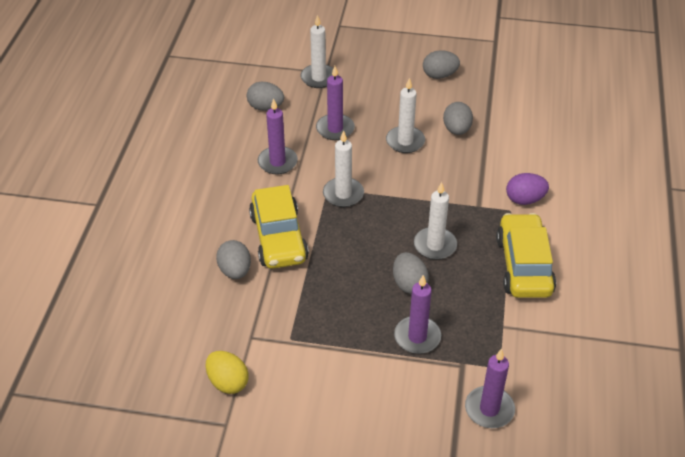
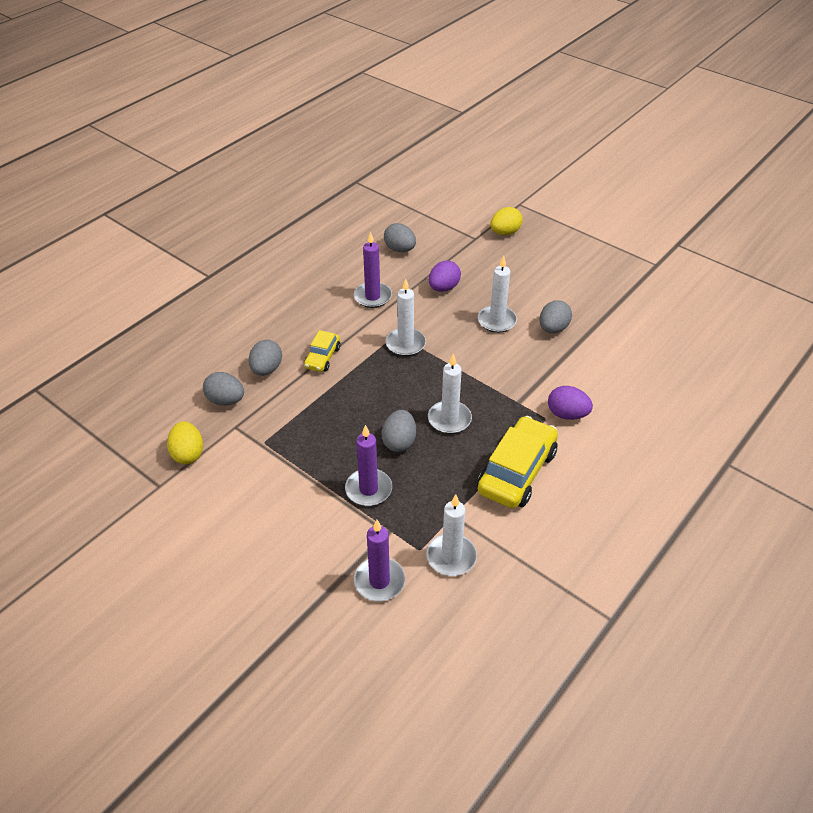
camera: 30 degrees right, 0 degrees up
yellow car [249,185,309,269] -> yellow car [304,330,341,372], size x0.54
white candle [300,15,333,88] -> white candle moved to [427,495,477,576]
purple candle [316,66,355,140] -> purple egg [429,261,461,292]
grey egg [423,50,460,79] -> grey egg moved to [203,372,244,405]
none -> yellow egg [490,207,523,235]

